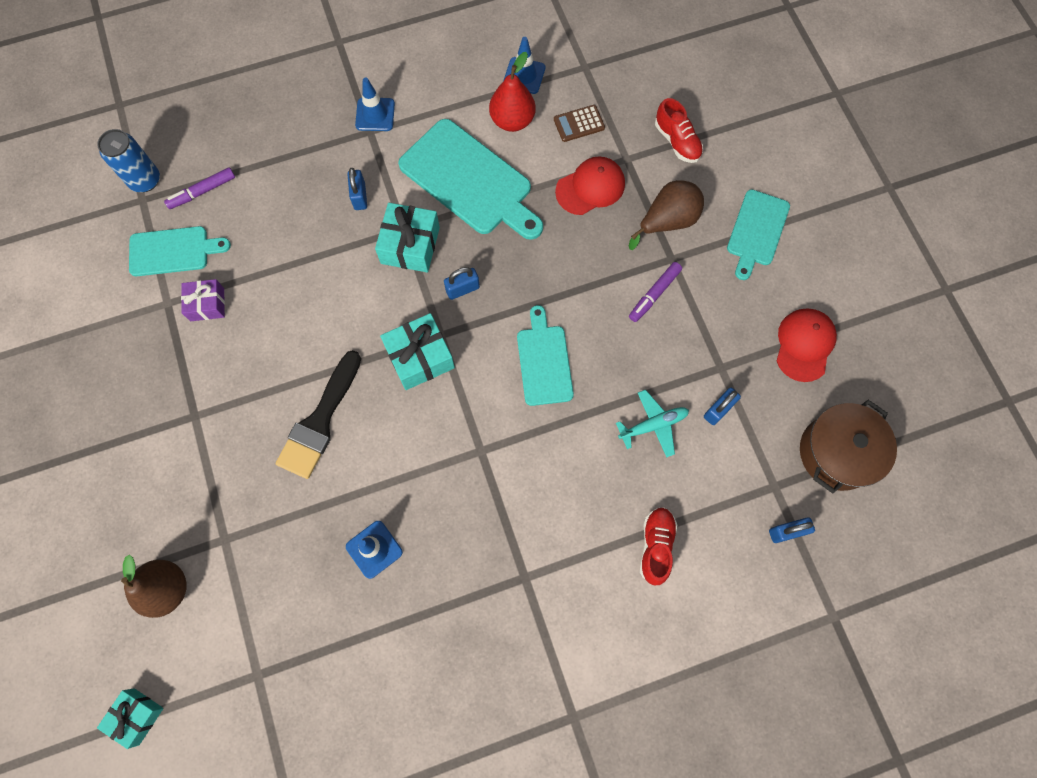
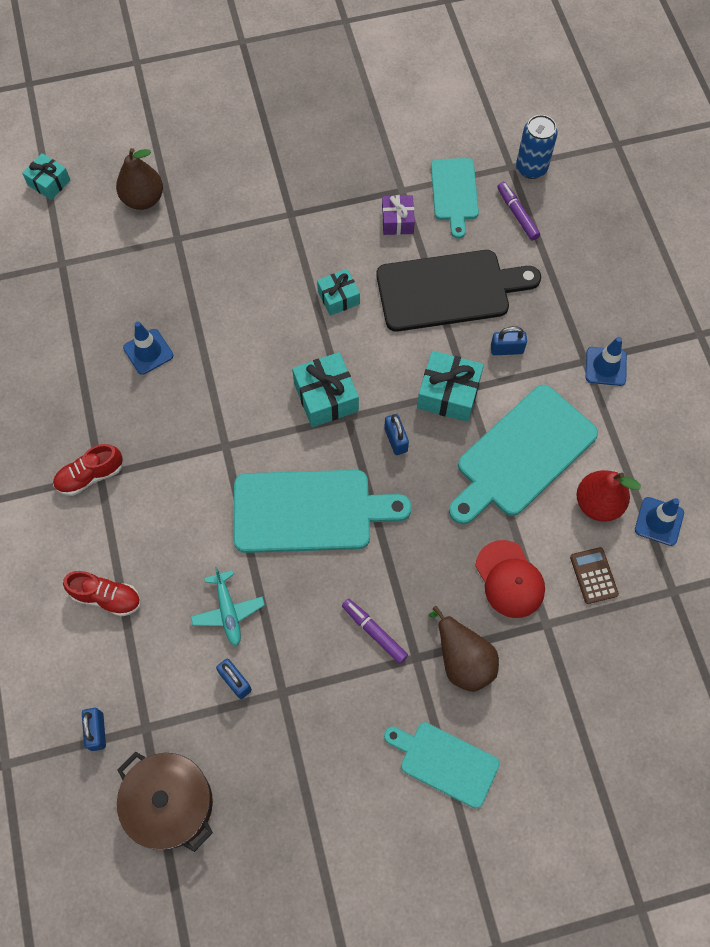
camera: 95 degrees right, 5 degrees down
black brush [276,350,361,479] -> none
turquoise cutting board [517,305,574,406] -> turquoise cutting board [234,470,412,553], size x1.66
red shoe [655,98,703,163] -> red shoe moved to [53,444,123,496]
red cap [777,309,837,382] -> none
none -> turquoise gift [317,269,360,316]
none -> black cutting board [376,250,541,332]

